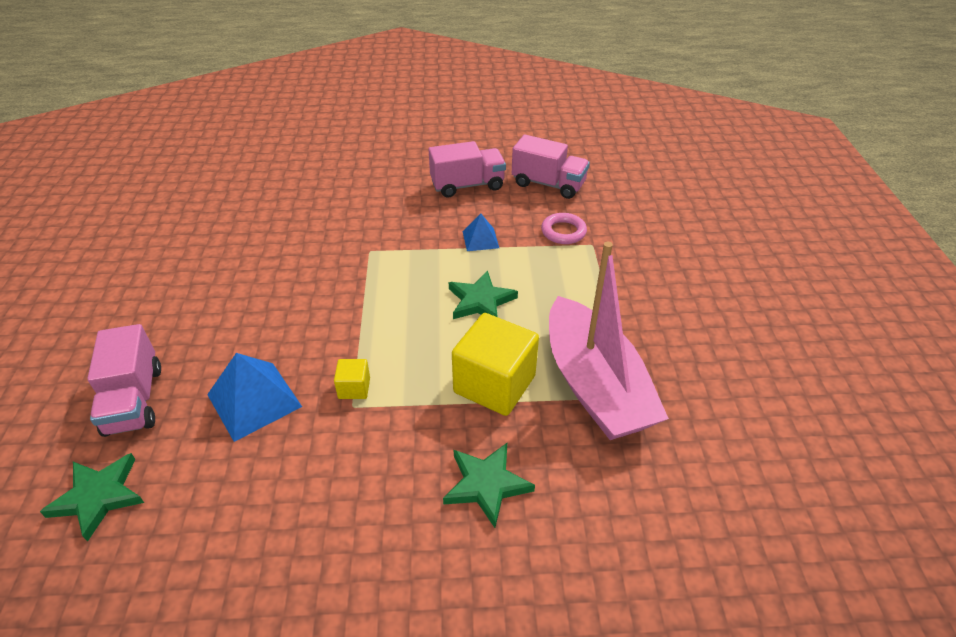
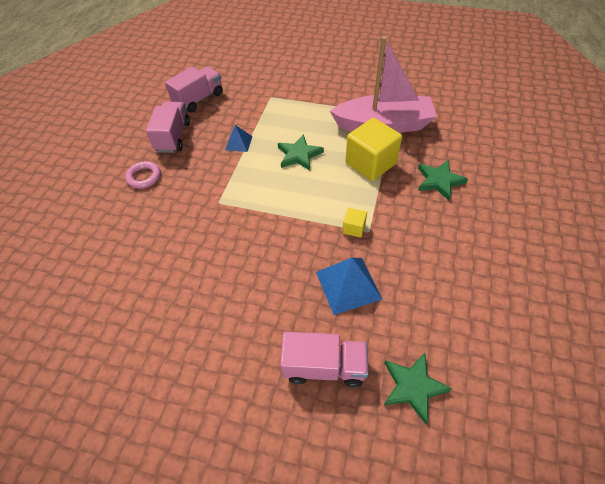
camera: 70 degrees left, 10 degrees up
pink ring [541,213,587,244] -> pink ring moved to [125,161,161,188]

